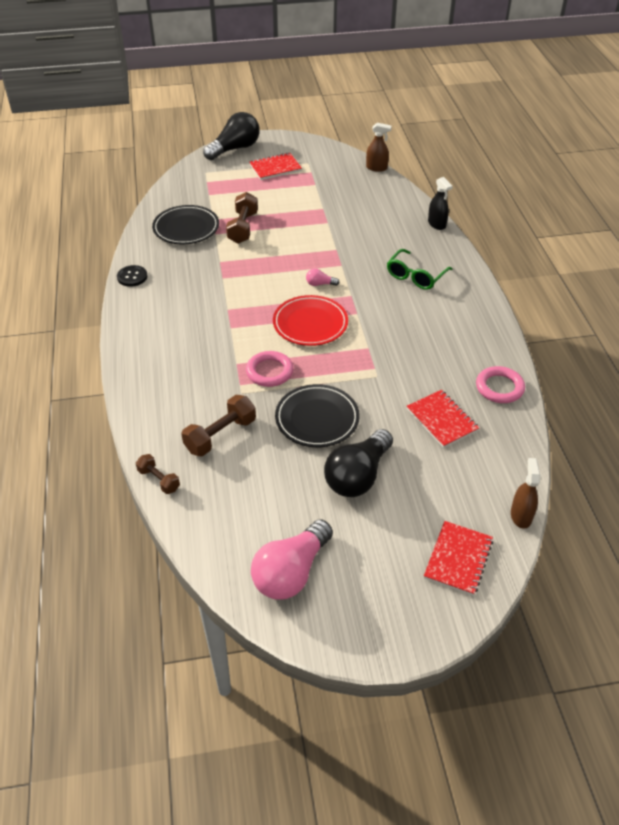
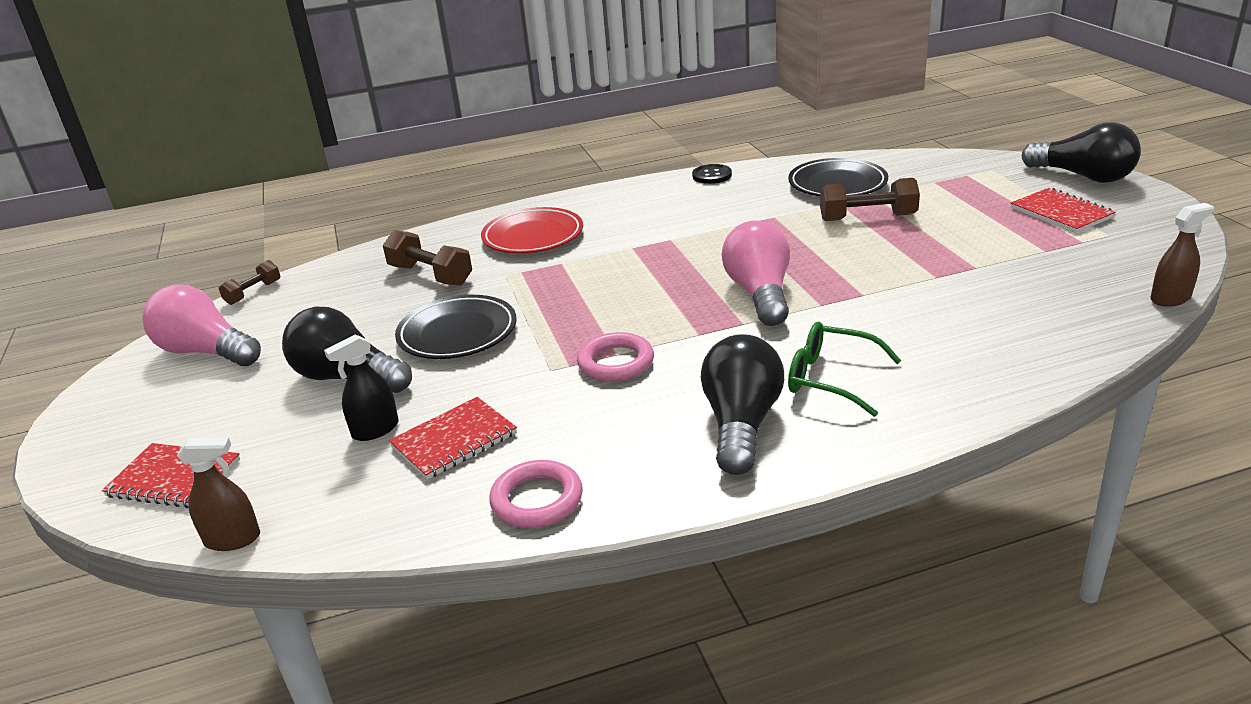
camera: 85 degrees right, 15 degrees down
brown dumbbell [136,454,180,494] -> brown dumbbell moved to [219,260,280,305]
pink ring [246,351,293,387] -> pink ring moved to [577,332,654,382]
red plate [273,295,348,346] -> red plate moved to [481,207,583,253]
pink light bulb [306,268,340,286] -> pink light bulb [721,220,790,326], size x2.34
brown spray bottle [366,122,392,172] -> brown spray bottle turned 120 degrees counterclockwise [1150,203,1214,307]
black spray bottle [428,177,453,230] -> black spray bottle moved to [324,334,399,441]
none -> black light bulb [701,334,784,475]

